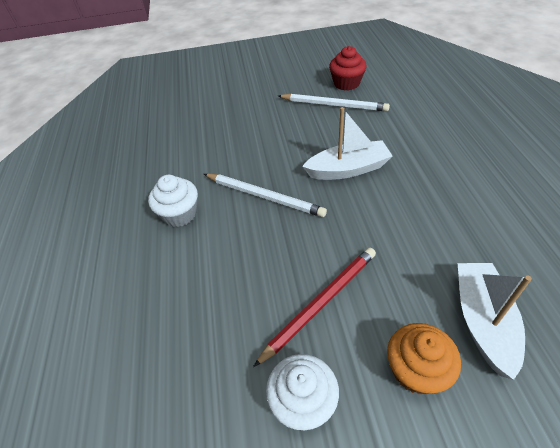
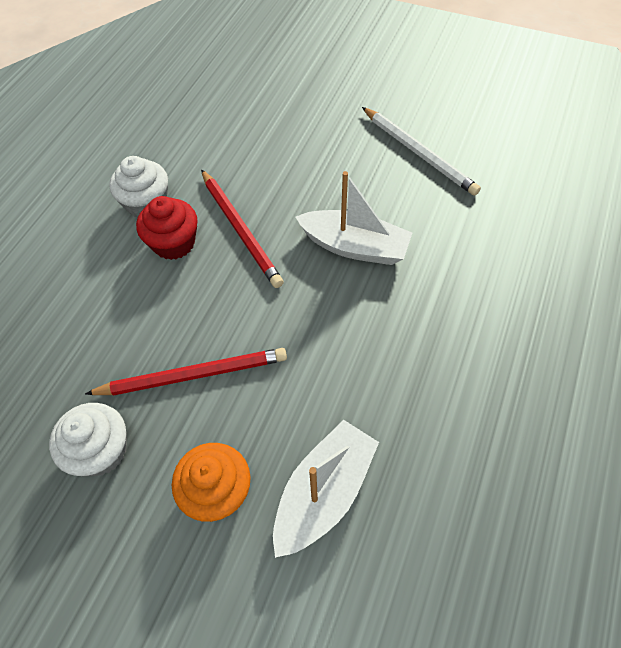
camera: 30 degrees right, 10 degrees up
white pencil [204,174,327,217] -> red pencil [201,169,284,288]
red cupcake [329,46,367,90] -> red cupcake moved to [136,196,198,260]

